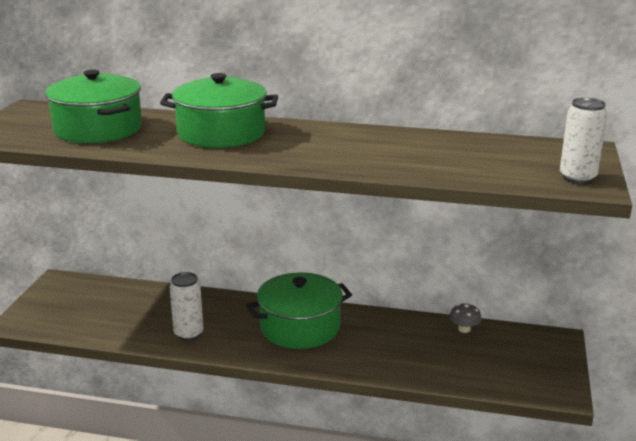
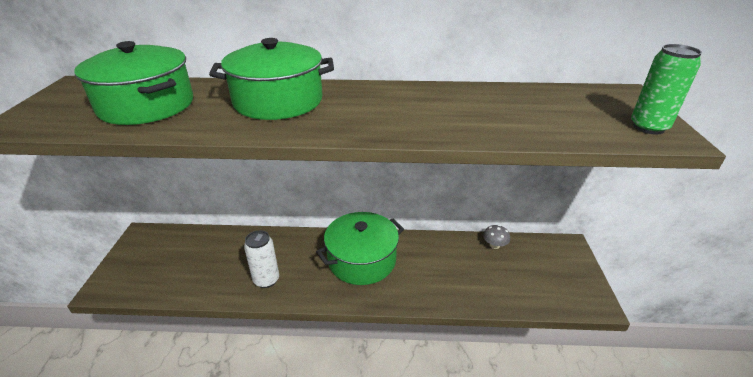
camera: 10 degrees left, 10 degrees up
white can [560,97,607,184] -> green can [631,44,702,134]

